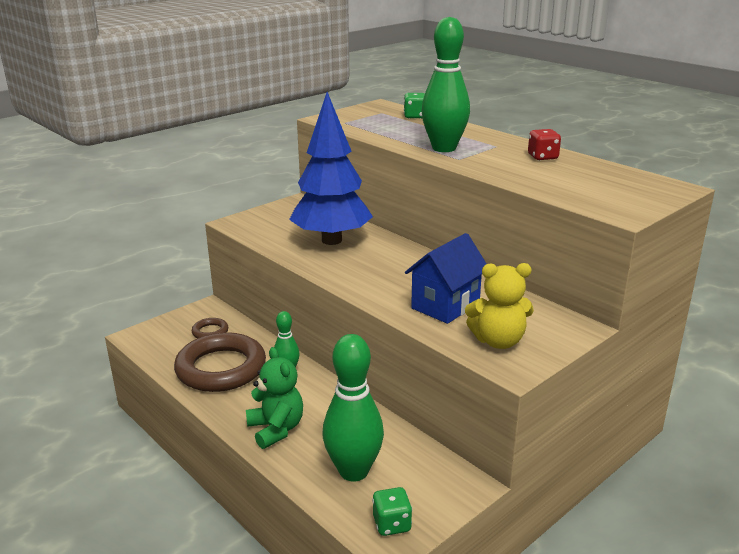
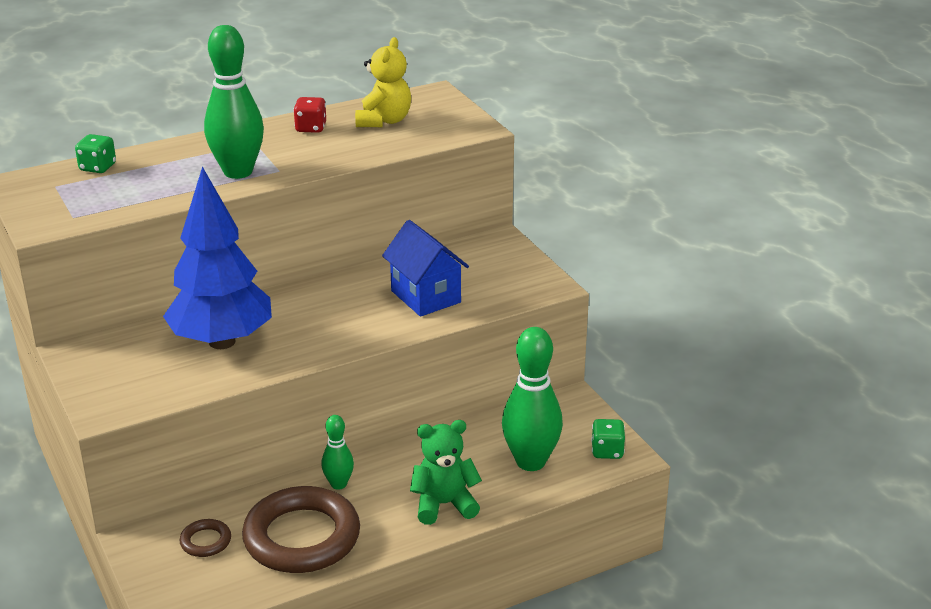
camera: 75 degrees left, 5 degrees up
yellow teddy bear [465,263,534,349] -> yellow teddy bear moved to [355,37,411,127]

